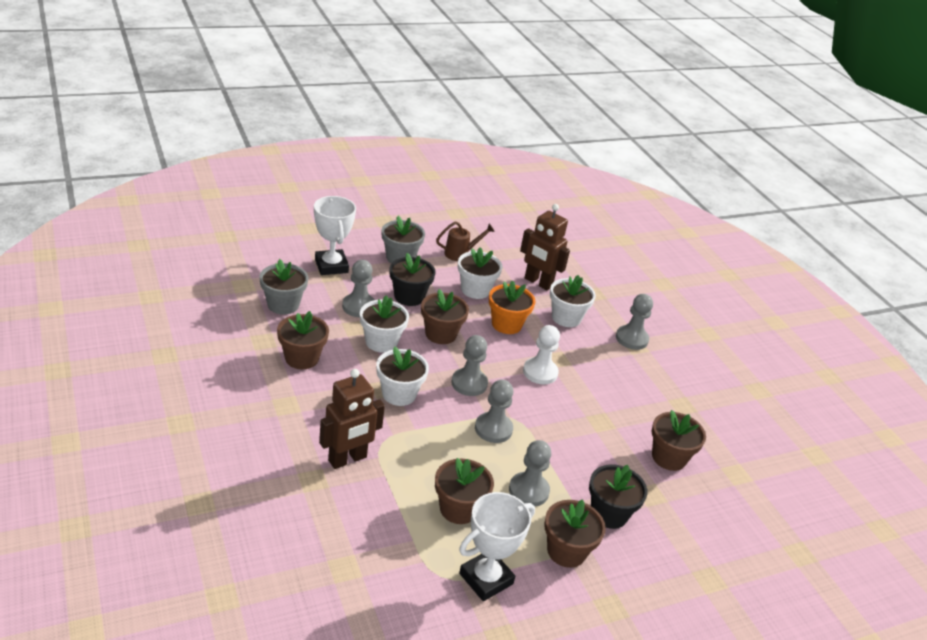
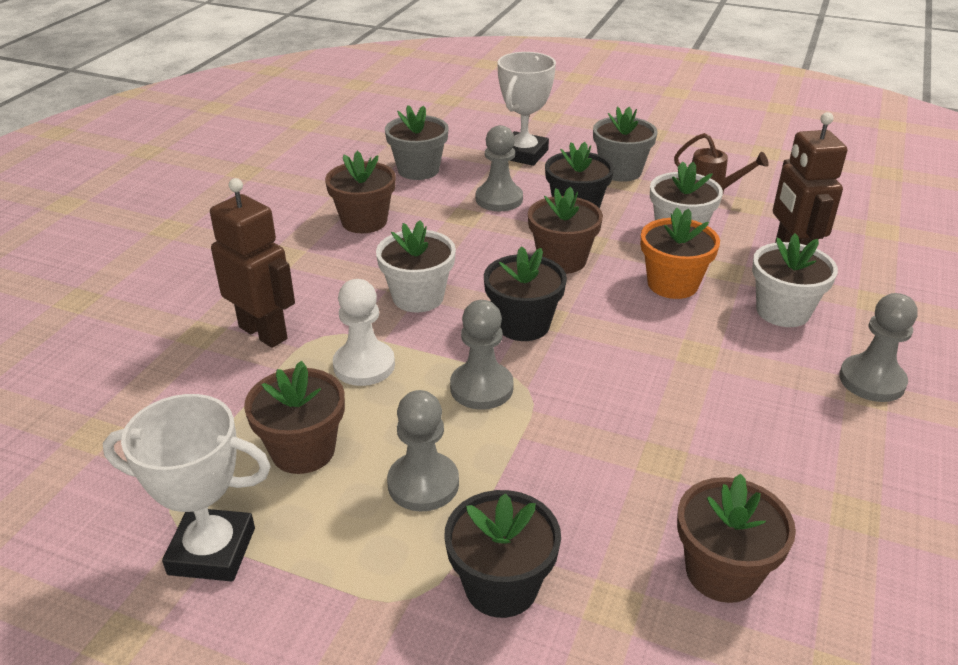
camera: 50 degrees right, 0 degrees up
brown robot [319,369,385,469] -> brown robot turned 150 degrees counterclockwise [210,178,295,348]
white flower pot [360,295,409,353] -> none
grey pawn [451,335,488,396] -> black flower pot [484,246,567,341]
white pawn [523,325,560,384] -> white pawn moved to [333,279,395,386]
brown flower pot [544,499,606,568] -> none

